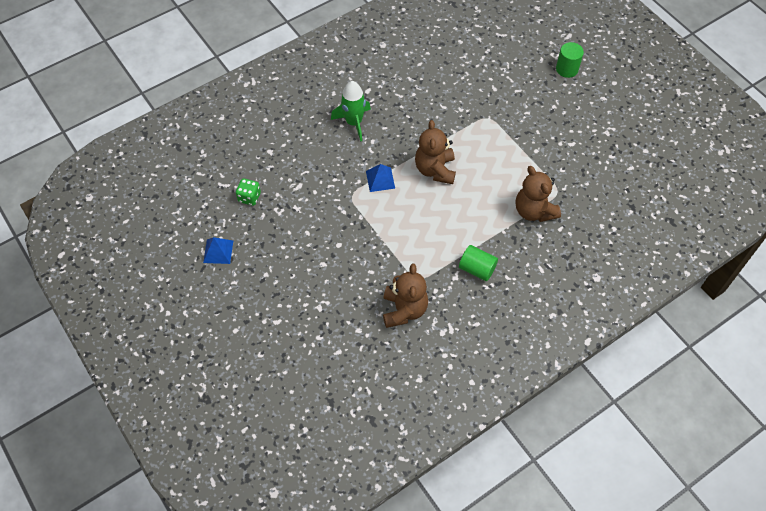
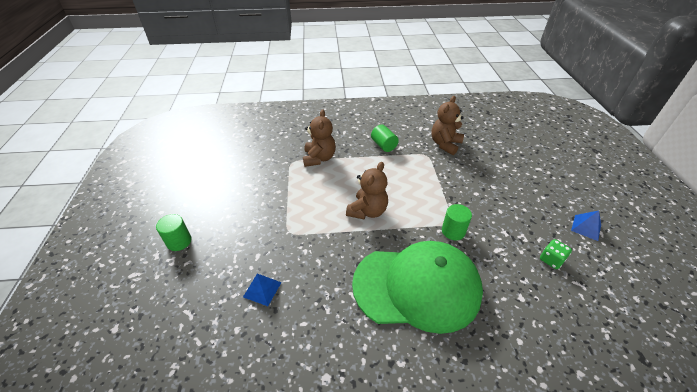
camera: 150 degrees left, 15 degrees down
green rocket [331,81,371,141] -> green cap [352,241,483,334]
blue pyramid [366,164,395,192] -> blue pyramid moved to [243,274,282,306]
none -> green cylinder [442,204,472,240]

